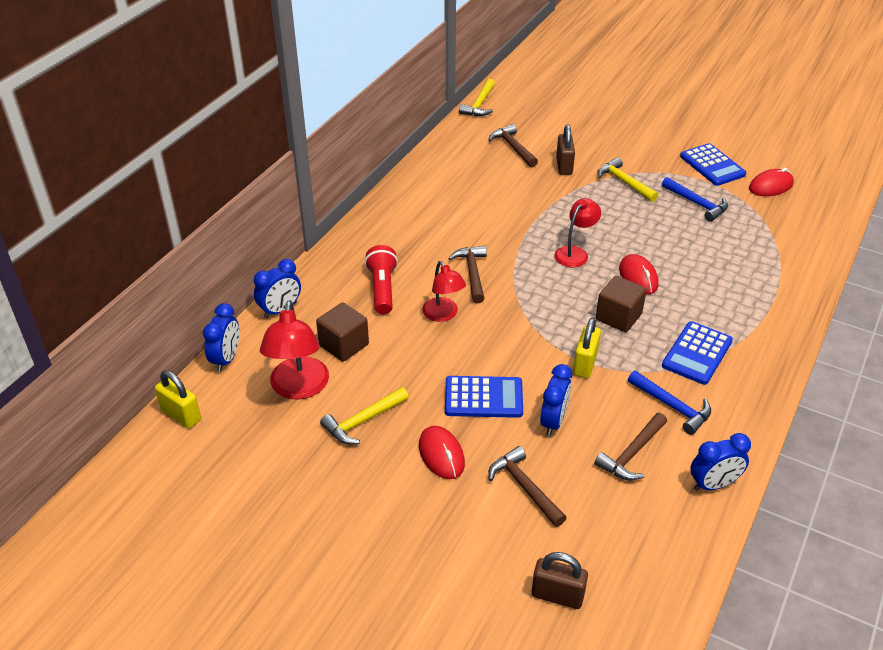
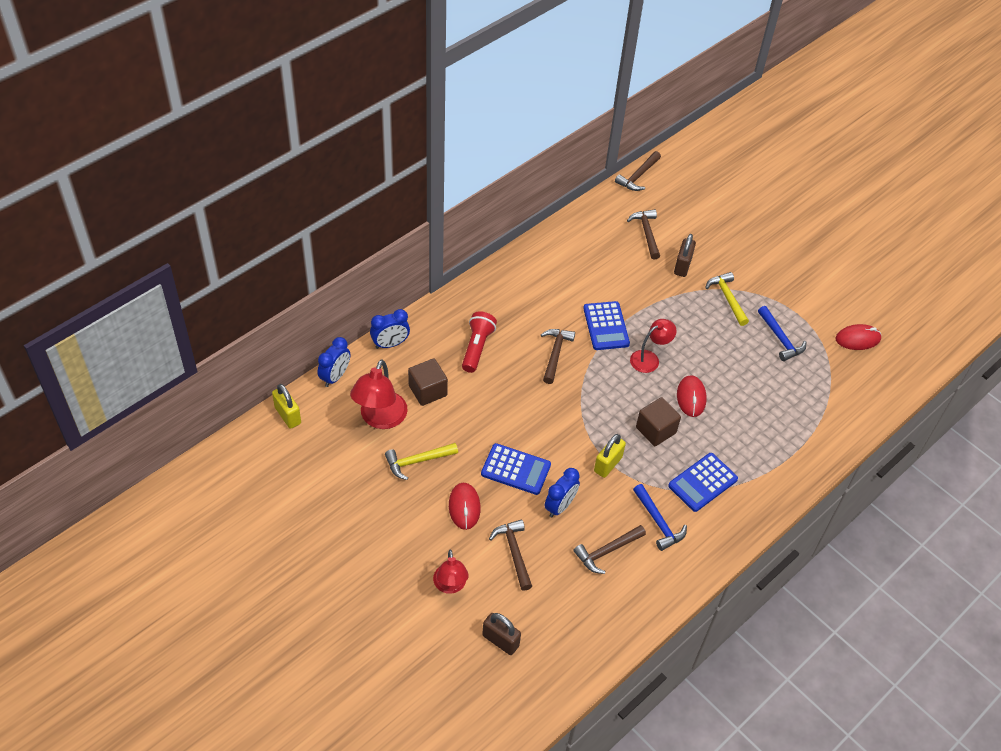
camera: 15 degrees right, 10 degrees up
red lamp [422,261,466,322] -> red lamp moved to [433,550,469,594]
yellow hammer [459,79,495,116] -> brown hammer [615,151,661,191]
blue calculator [680,143,747,186] -> blue calculator moved to [583,301,630,350]
blue clock [690,433,751,491] -> none

